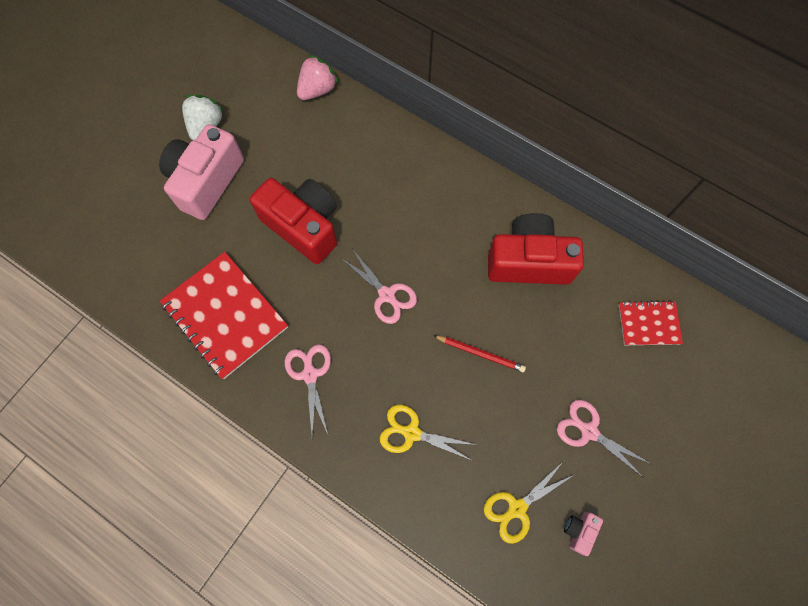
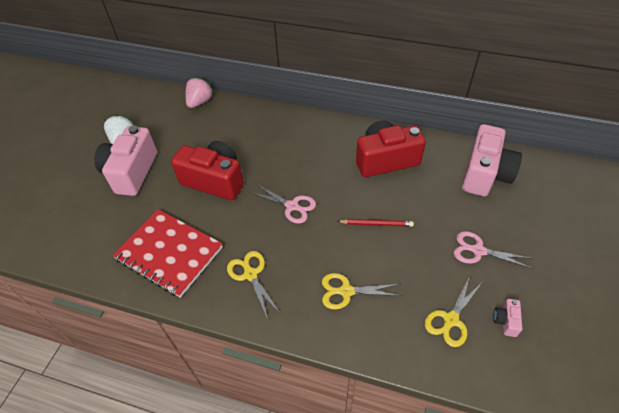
camera: 15 degrees left, 20 degrees down
pink scissors [284,344,331,436] -> yellow scissors [227,251,280,317]
red notebook [619,301,683,345] -> pink camera [462,124,522,196]

